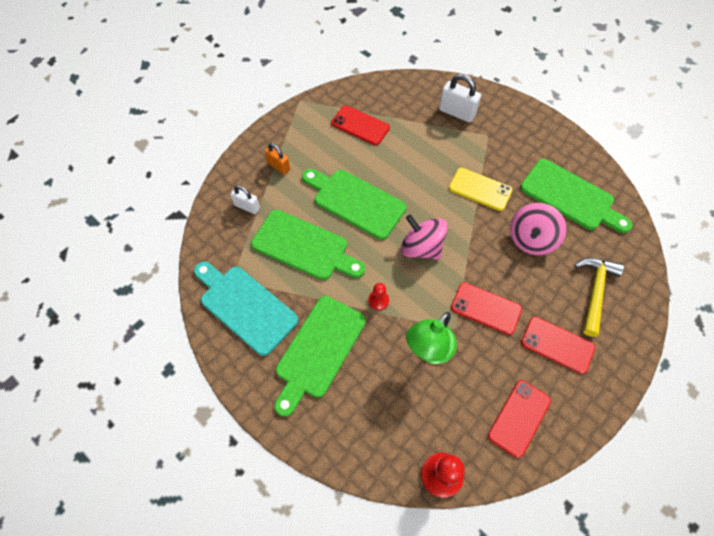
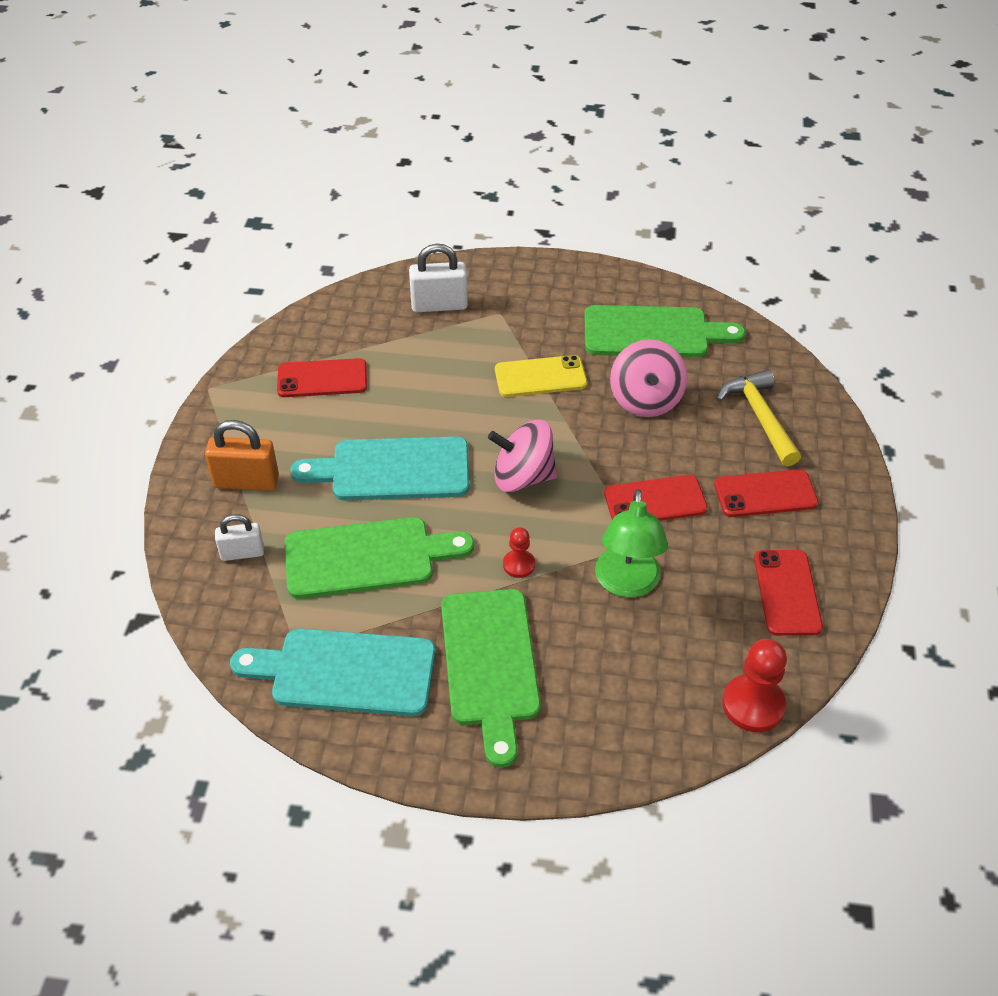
camera: 35 degrees left, 15 degrees down
orange padlock [264,143,290,175] -> orange padlock [205,420,279,491], size x1.55
green cutting board [302,169,407,240] -> turquoise cutting board [290,436,469,500]

